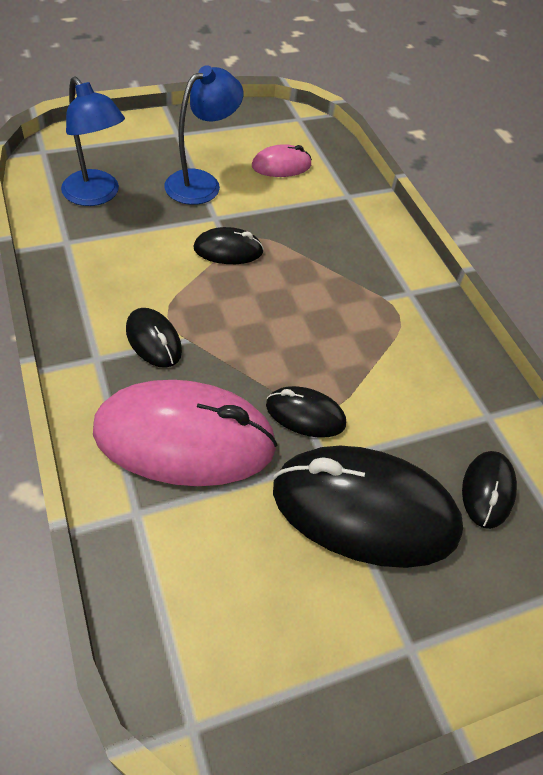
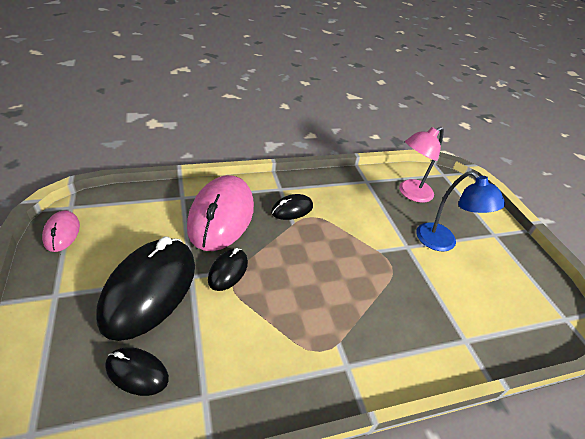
camera: 95 degrees right, 10 degrees down
blue lamp [61,76,125,206] -> pink lamp [399,127,444,203]
black mouse [193,227,264,264] -> none
pink mouse [252,144,312,177] -> pink mouse moved to [42,210,80,252]

